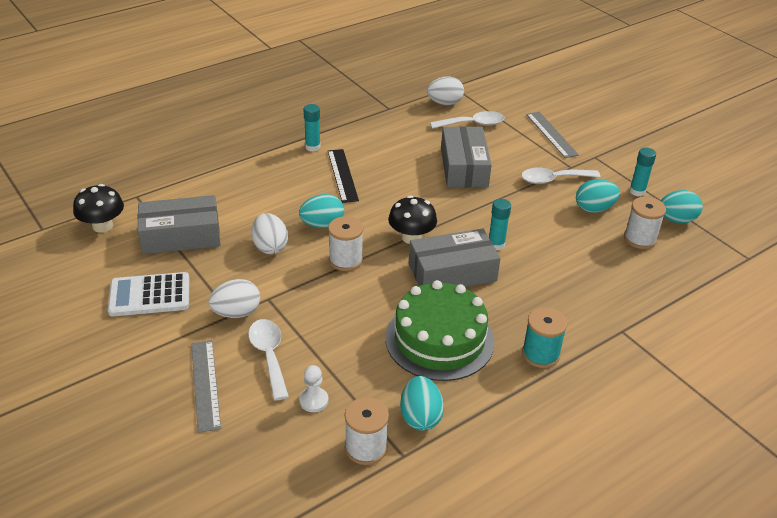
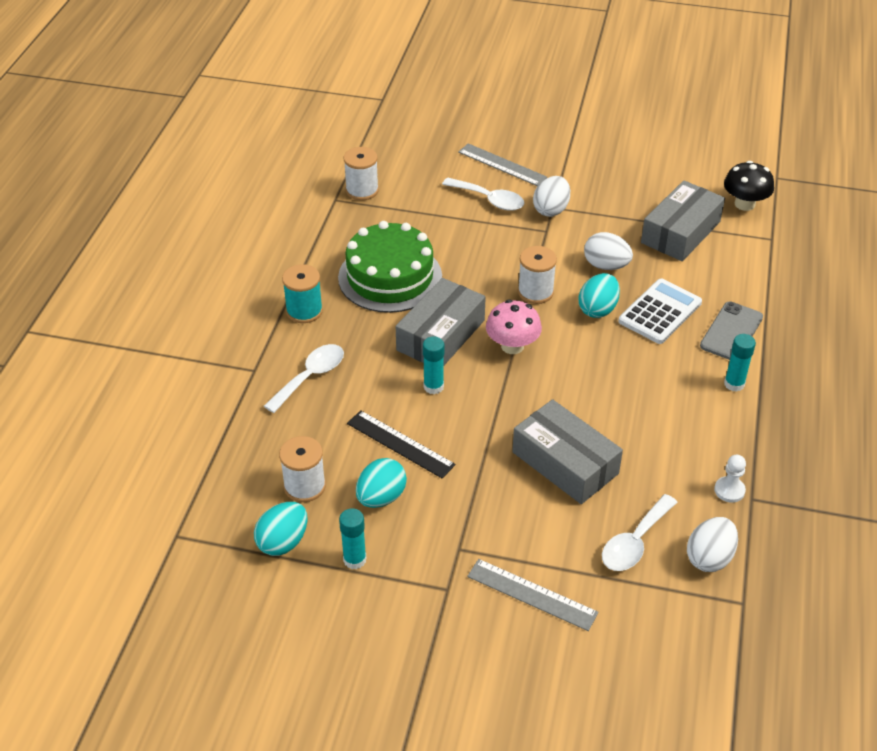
camera: 140 degrees right, 5 degrees up
white calculator [108,272,189,316] -> white calculator moved to [618,279,702,344]
white pawn [299,365,329,412] -> white pawn moved to [714,455,746,503]
black ruler [328,149,359,203] -> black ruler moved to [347,410,456,478]
black mushroom [388,195,437,244] -> pink mushroom [486,300,542,354]
turquoise egg [400,376,444,431] -> none
white spoon [521,168,600,184] -> white spoon moved to [264,344,344,413]
none -> grey phone [700,302,763,360]

